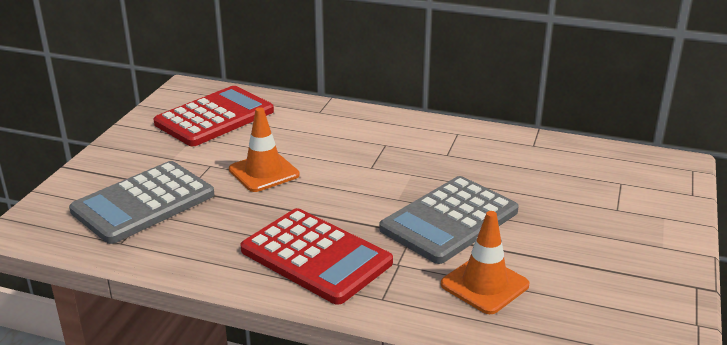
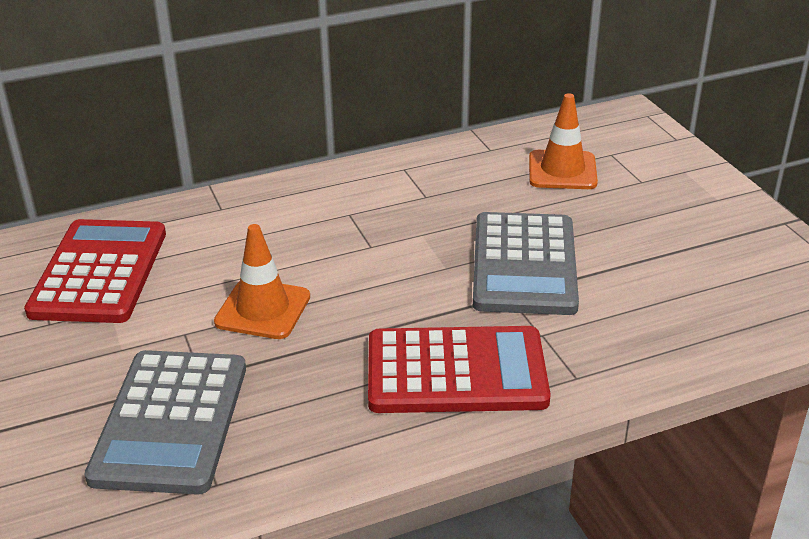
camera: 40 degrees left, 5 degrees up
orange traffic cone [441,211,529,314] -> orange traffic cone moved to [529,93,598,189]

